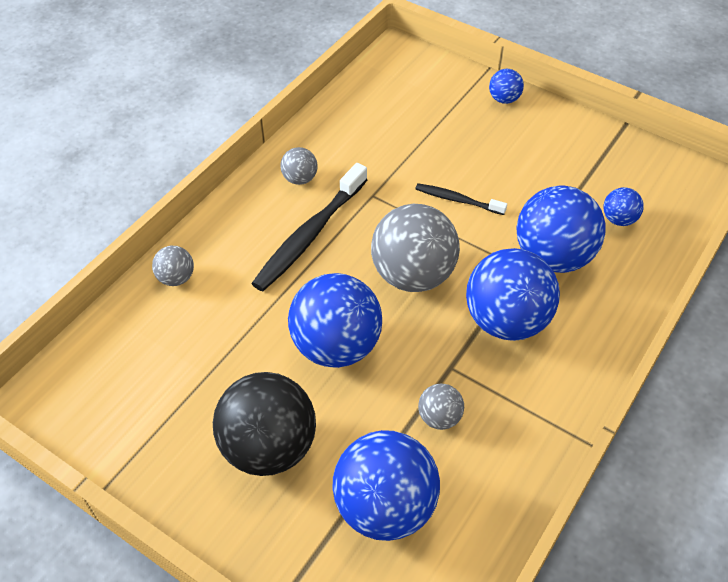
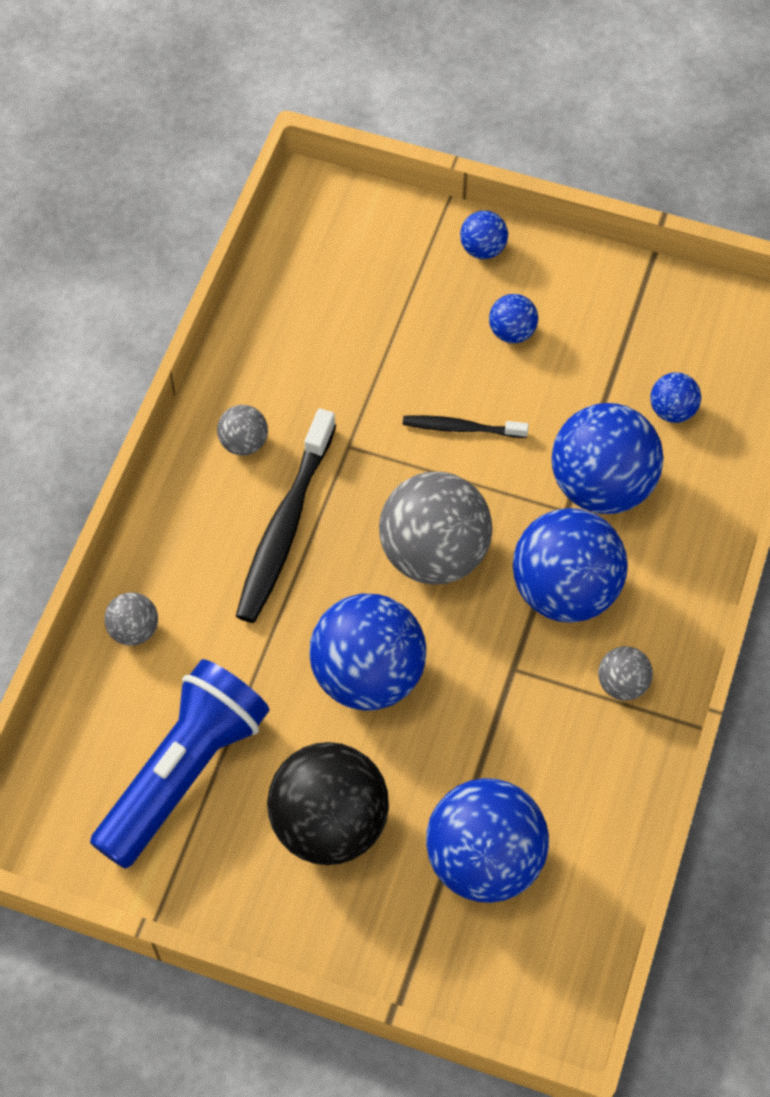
camera: 15 degrees left, 10 degrees up
grey ball [418,383,464,430] -> grey ball moved to [598,646,653,701]
none -> blue flashlight [90,659,270,869]
none -> blue ball [489,294,538,343]

